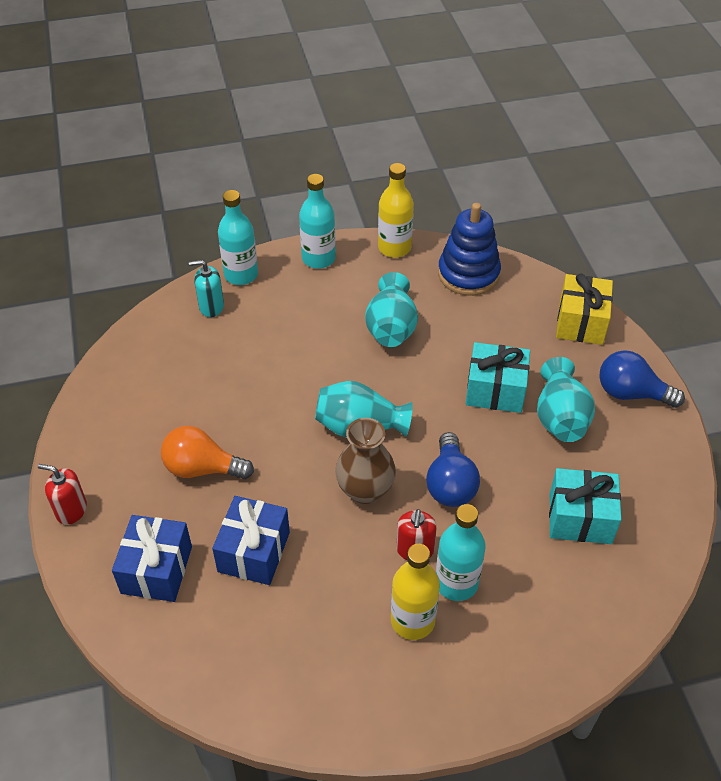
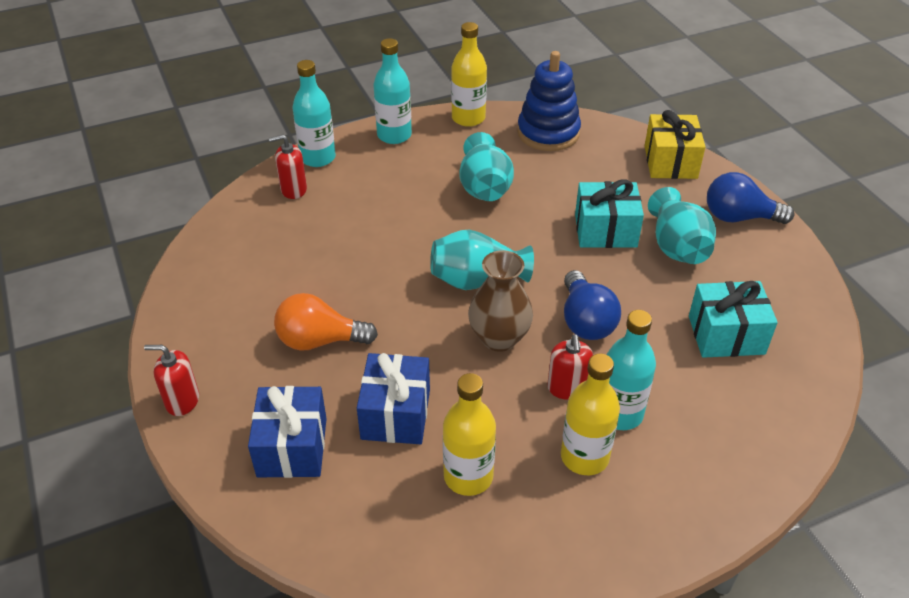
camera: 10 degrees left, 5 degrees down
turquoise soap dispenser [189,260,224,317] -> red soap dispenser [269,135,307,199]
none -> yellow bottle [443,373,496,496]

